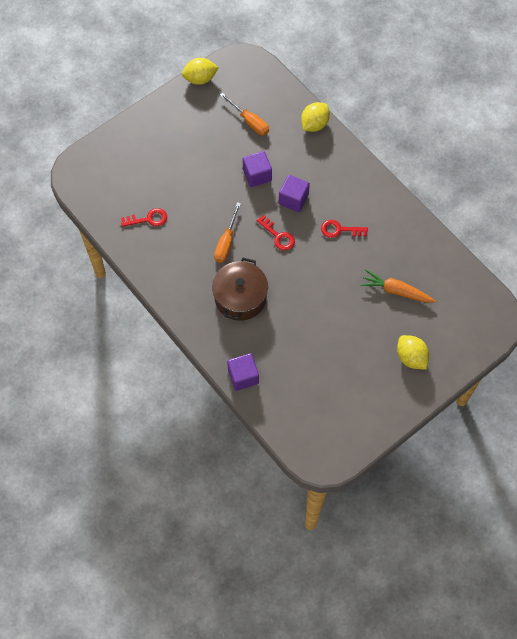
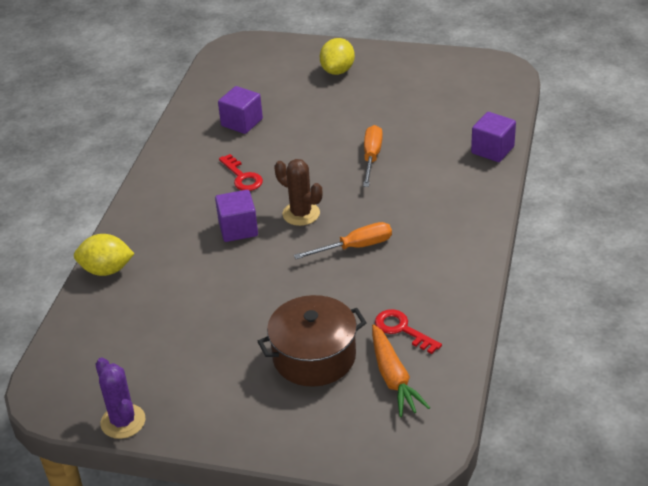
camera: 125 degrees left, 25 degrees down
yellow lemon [182,58,219,85] -> purple cactus [96,357,145,439]
brown pot [212,258,268,321] -> brown pot moved to [258,295,367,387]
orange screwdriver [220,93,269,135] -> orange screwdriver moved to [363,125,383,187]
purple cube [243,151,272,187] -> purple cube moved to [218,86,263,134]
red key [257,215,295,251] -> brown cactus [275,159,322,226]
orange carrot [360,270,436,303] -> orange carrot moved to [372,324,430,417]

